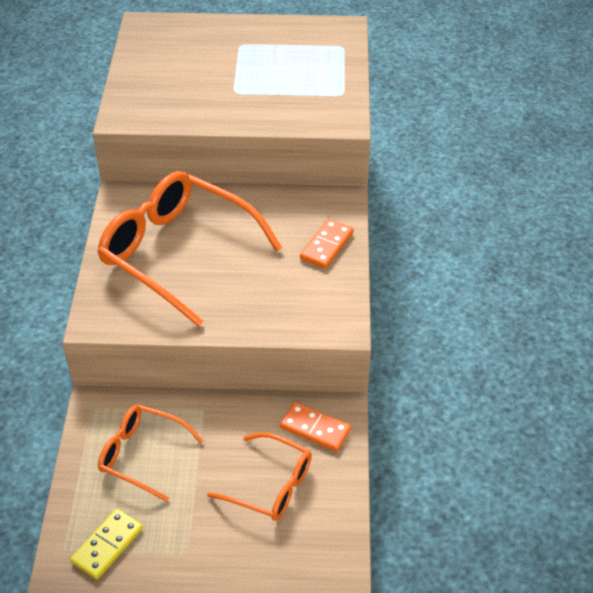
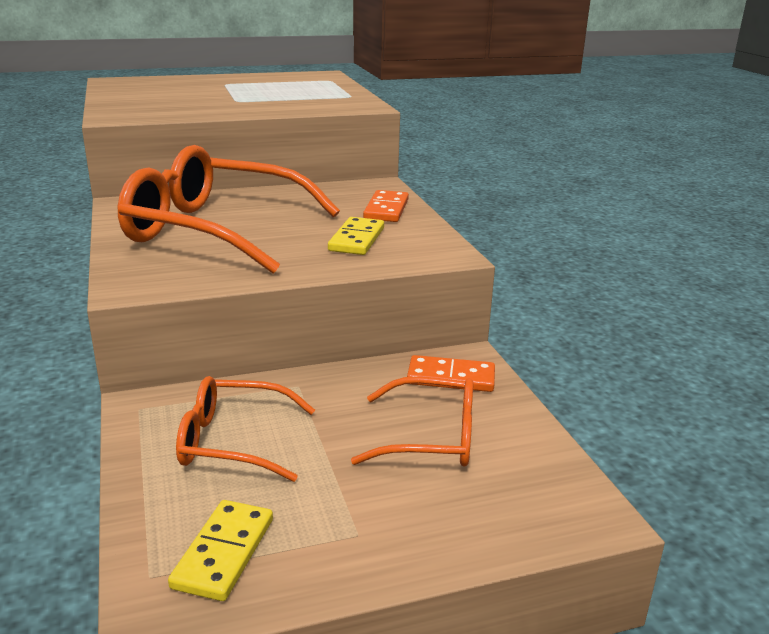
camera: 20 degrees left, 20 degrees down
none -> yellow domino [328,217,384,255]

